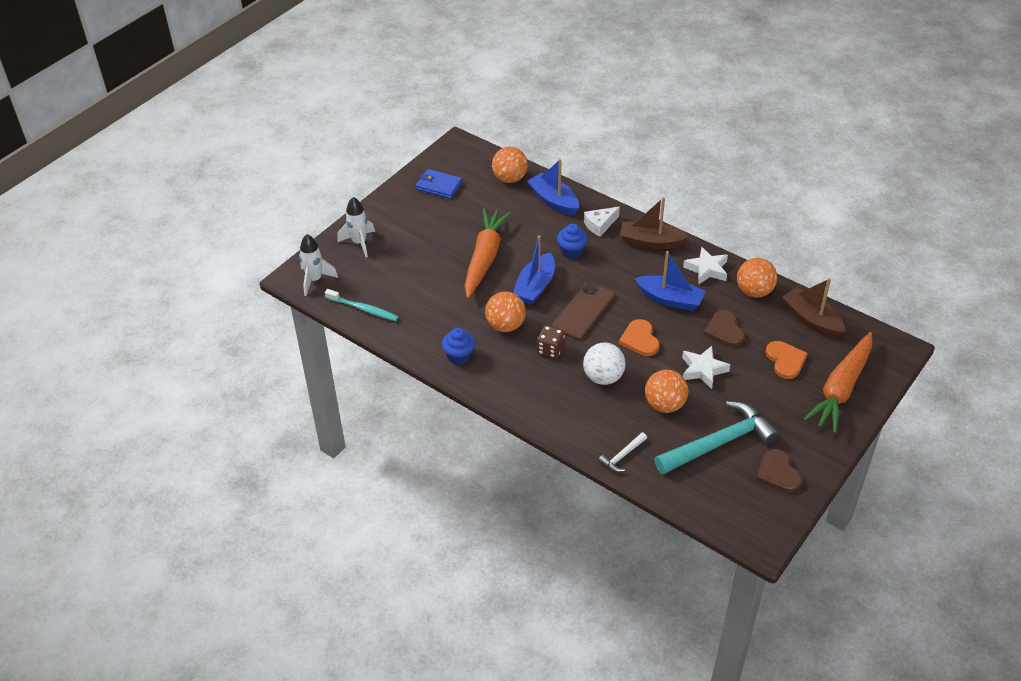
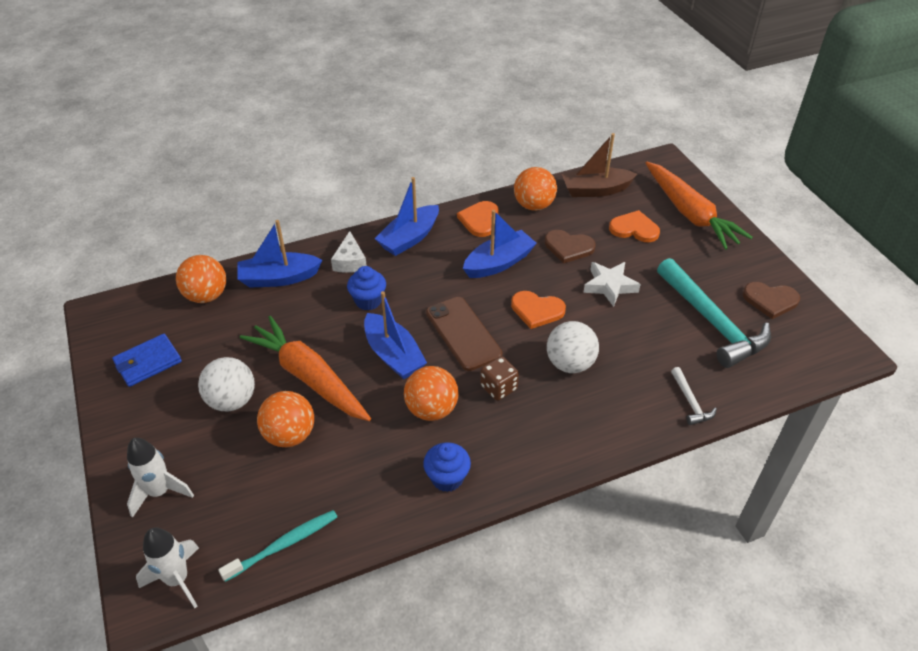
camera: 60 degrees left, 0 degrees up
brown boat [620,197,689,250] -> blue boat [375,177,439,256]
orange ball [645,370,688,413] -> orange ball moved to [257,391,314,447]
turquoise hammer [654,401,779,474] -> turquoise hammer turned 150 degrees clockwise [657,258,771,368]
white star [683,247,728,284] -> orange heart [457,201,499,237]
none -> white ball [198,357,255,411]

